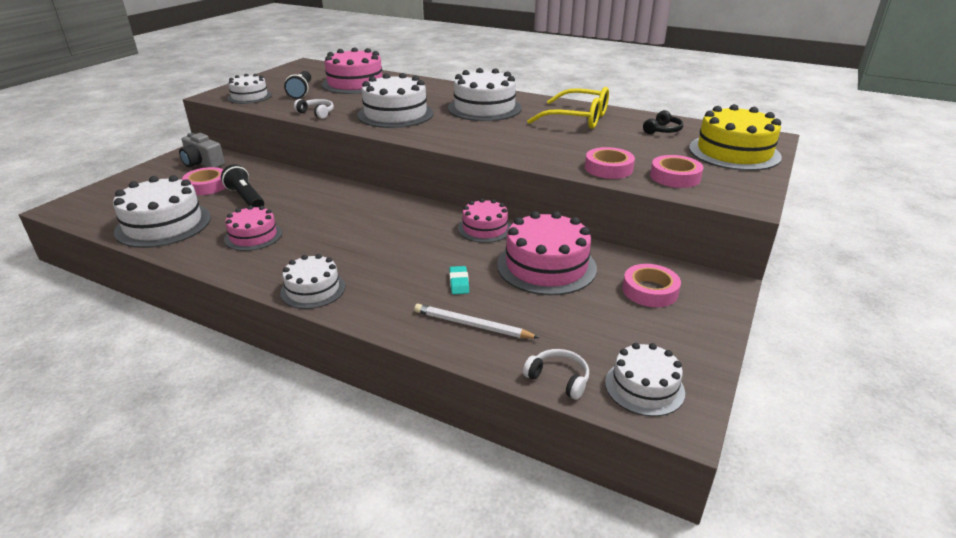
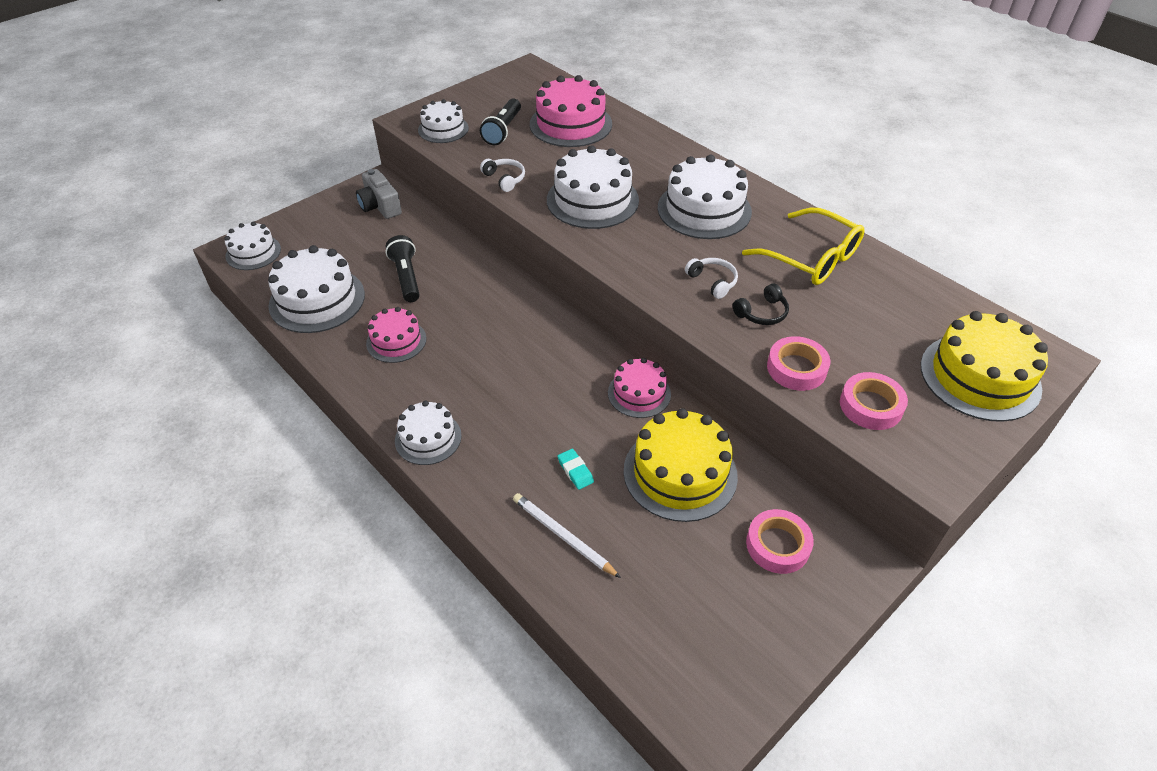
camera: 20 degrees right, 15 degrees up
pink tape [182,167,225,195] -> none
turquoise eraser [449,266,469,294] -> turquoise eraser turned 45 degrees counterclockwise [557,449,594,490]
pink cake [497,211,597,295] -> yellow cake [624,408,738,522]
white headphones [523,349,589,400] -> white headphones moved to [685,258,738,299]
white cake [605,343,685,416] -> white cake moved to [224,221,281,270]
black headphones [643,110,683,134] -> black headphones moved to [733,284,789,325]

